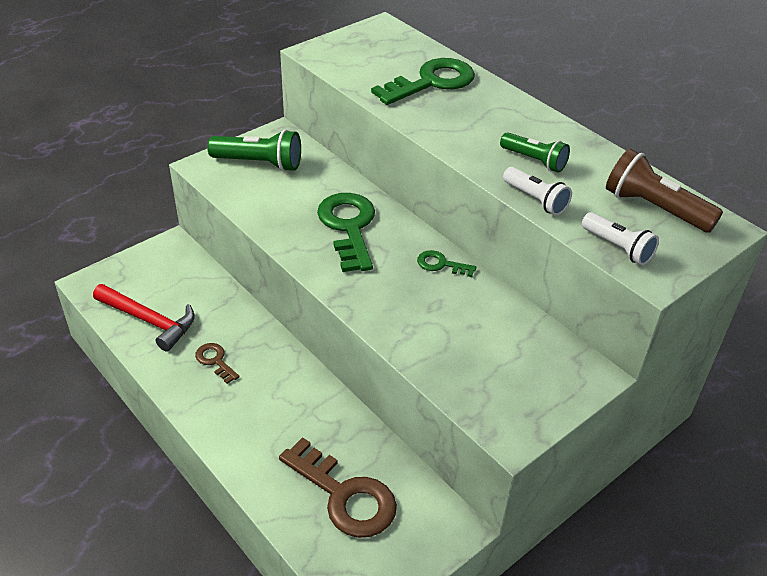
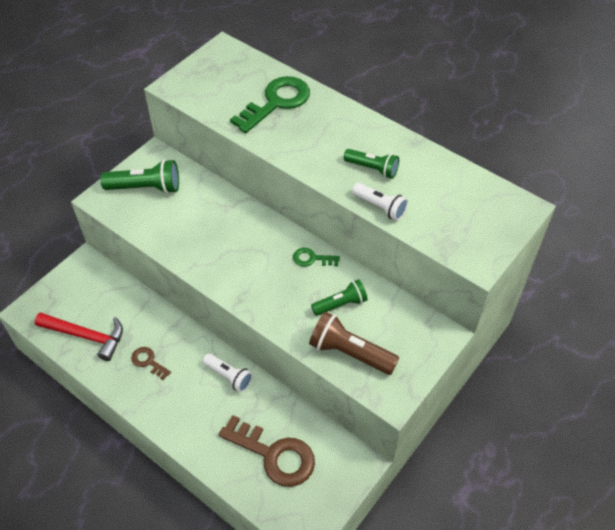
camera: 10 degrees left, 10 degrees up
green key [317,193,375,272] -> none
white flashlight [582,212,659,265] -> white flashlight moved to [203,353,253,392]
brown flashlight [606,149,723,233] -> brown flashlight moved to [309,311,399,375]
none -> green flashlight [311,279,368,316]

